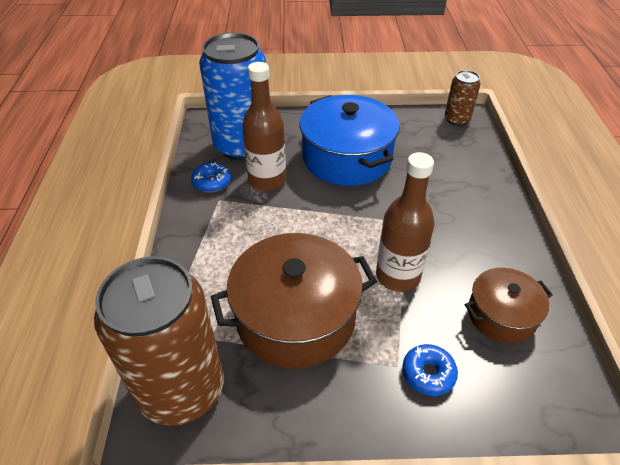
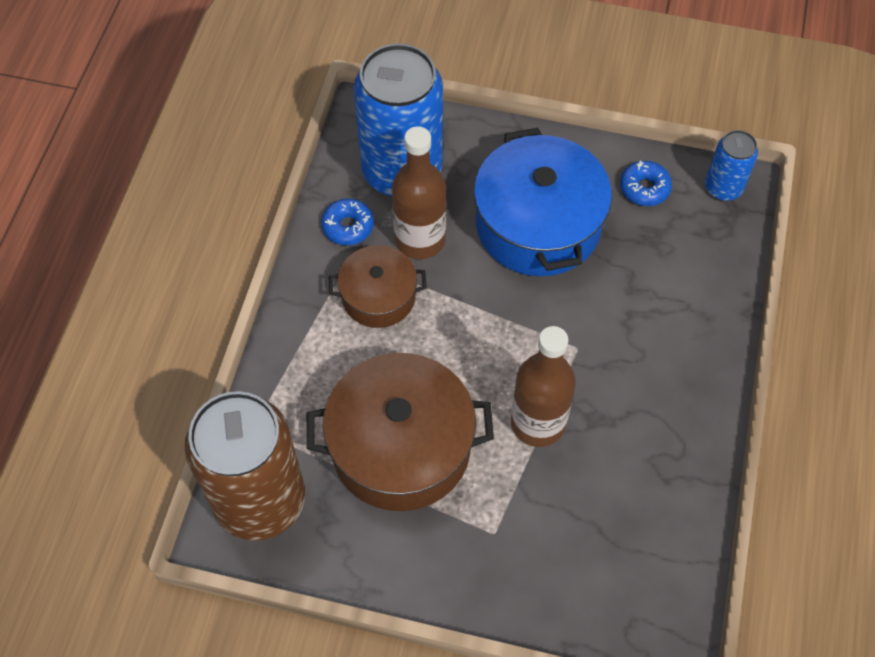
camera: 15 degrees right, 15 degrees up
blue donut [402,344,458,396] -> blue donut moved to [620,161,672,206]
brown can [445,70,481,126] -> blue can [705,130,758,201]
brown pot [465,268,553,343] -> brown pot moved to [329,245,427,328]

